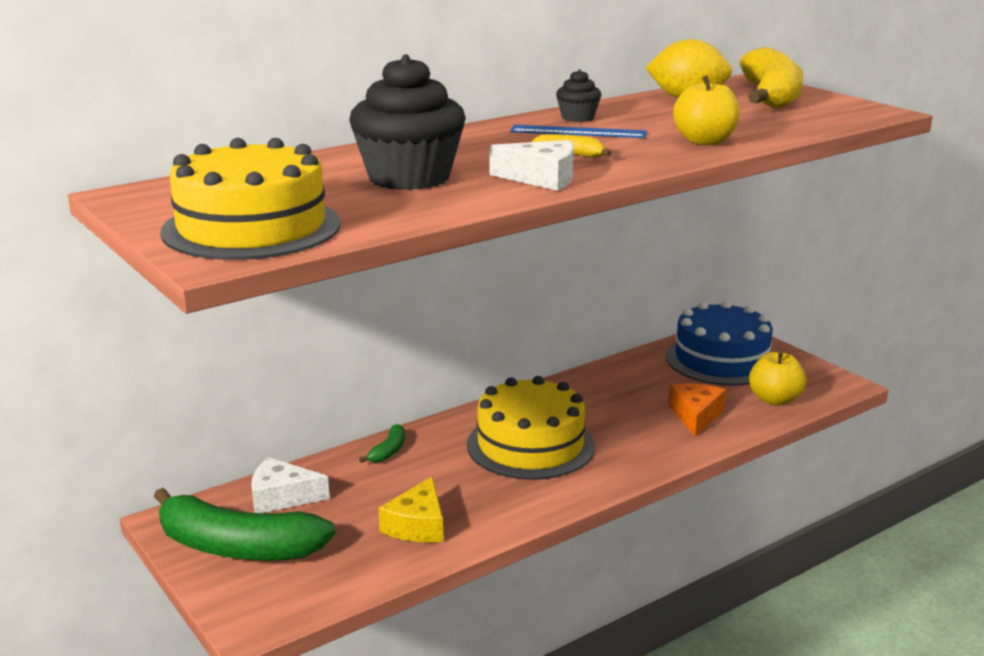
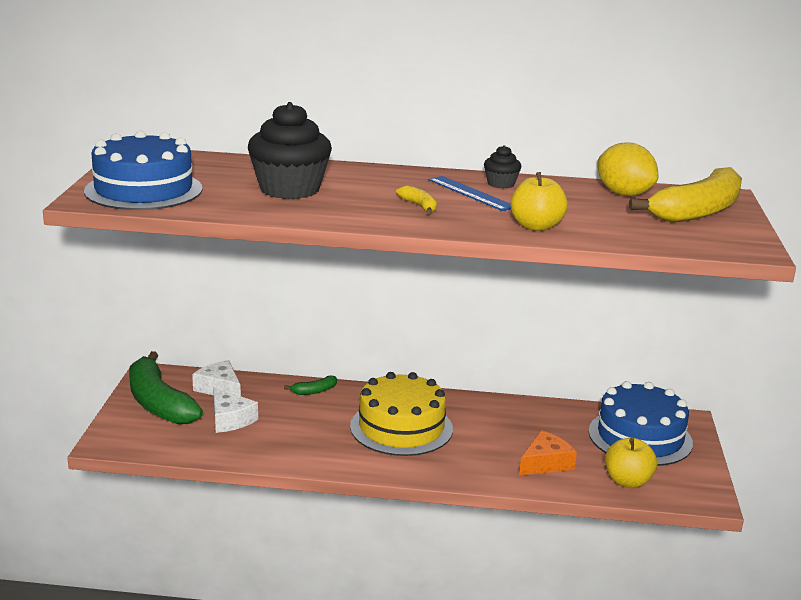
camera: 40 degrees right, 0 degrees up
yellow cake [160,138,341,260] -> blue cake [84,131,203,210]
yellow cheese [379,476,443,543] -> none
white cheese [489,140,574,191] -> white cheese moved to [213,387,258,433]

